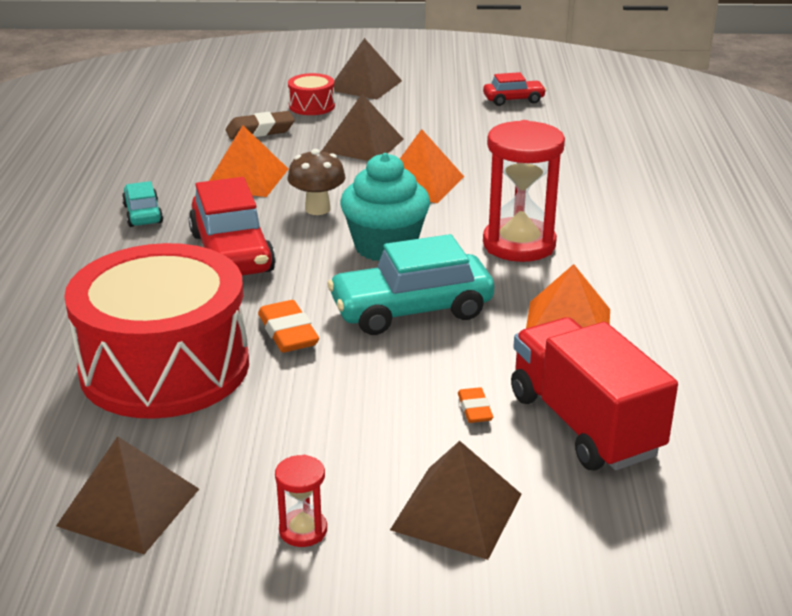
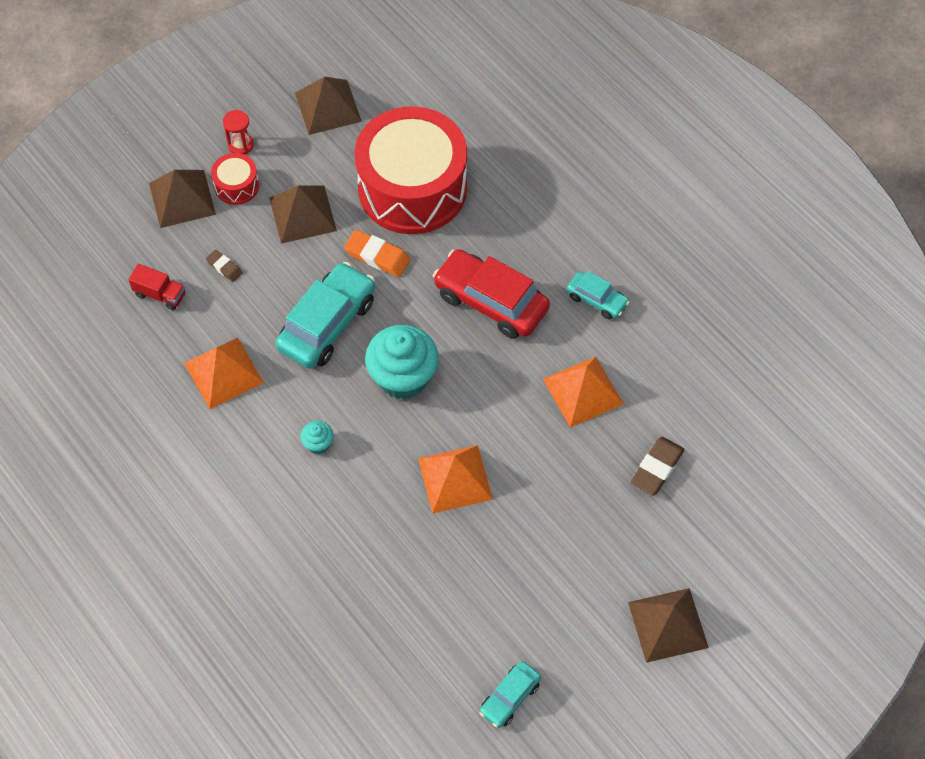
camera: 140 degrees right, 30 degrees up
red drum [288,73,335,115] -> red drum moved to [211,153,259,205]
brown mushroom [288,149,345,215] -> none
brown pyramid [322,94,404,161] -> brown pyramid moved to [269,185,337,244]
orange eraser [458,387,493,423] -> brown eraser [206,250,243,282]
red car [483,72,546,106] -> turquoise car [479,661,541,728]
red hourglass [483,120,565,262] -> turquoise cupcake [301,421,334,454]
red truck [511,317,678,471] -> red truck [128,264,185,310], size x0.47

